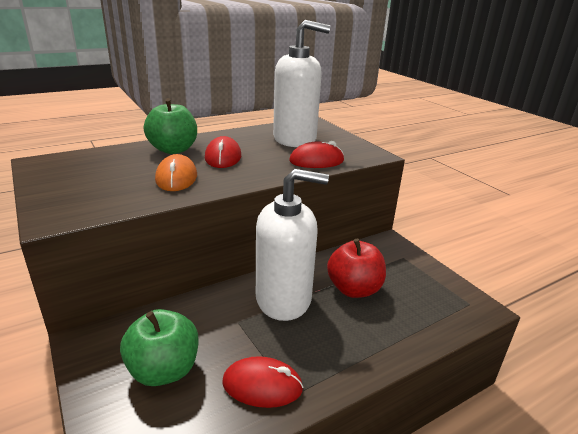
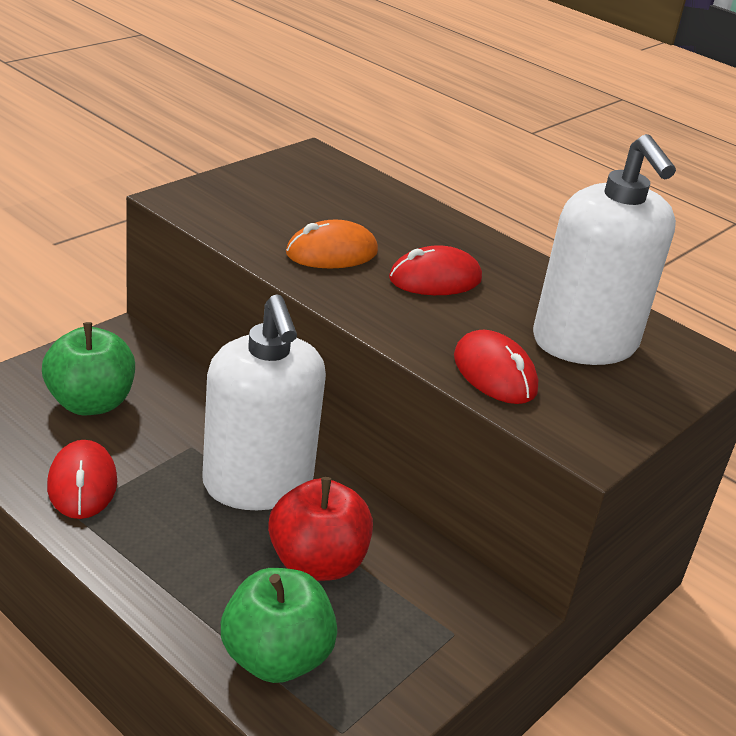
camera: 70 degrees right, 5 degrees up
green apple [144,98,197,154] -> green apple moved to [221,568,337,683]

